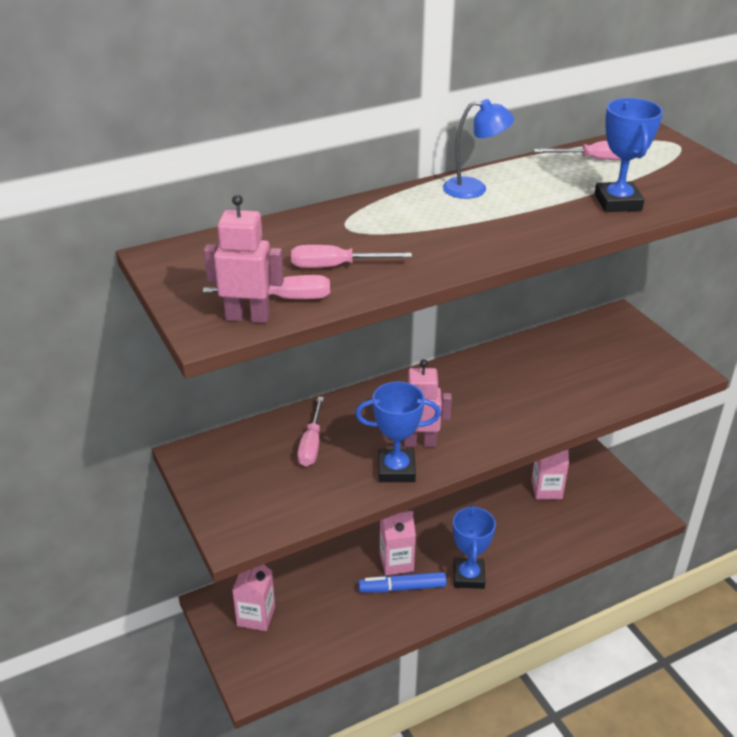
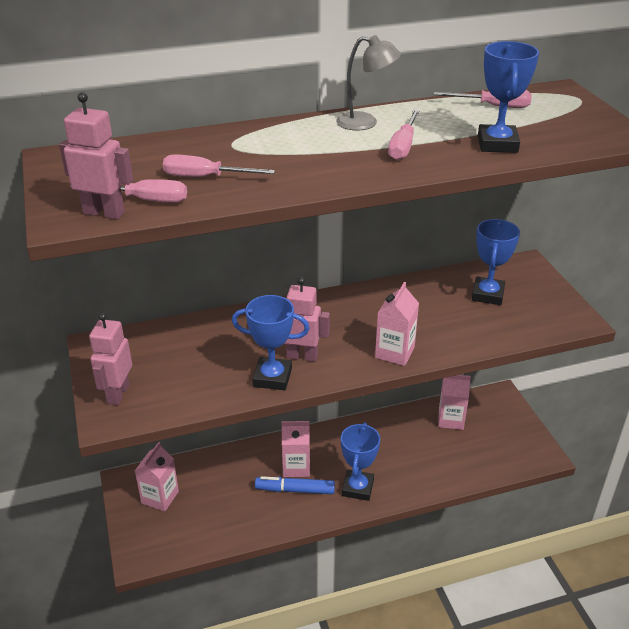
camera: 10 degrees right, 0 degrees up
pink screwdriver [297,397,324,466] -> pink screwdriver moved to [388,110,420,160]
blue lamp [443,99,514,199] -> grey lamp [336,35,401,131]
none -> pink robot [89,313,132,405]
none -> pink carton [375,282,419,366]
none -> blue trophy [472,219,520,305]

